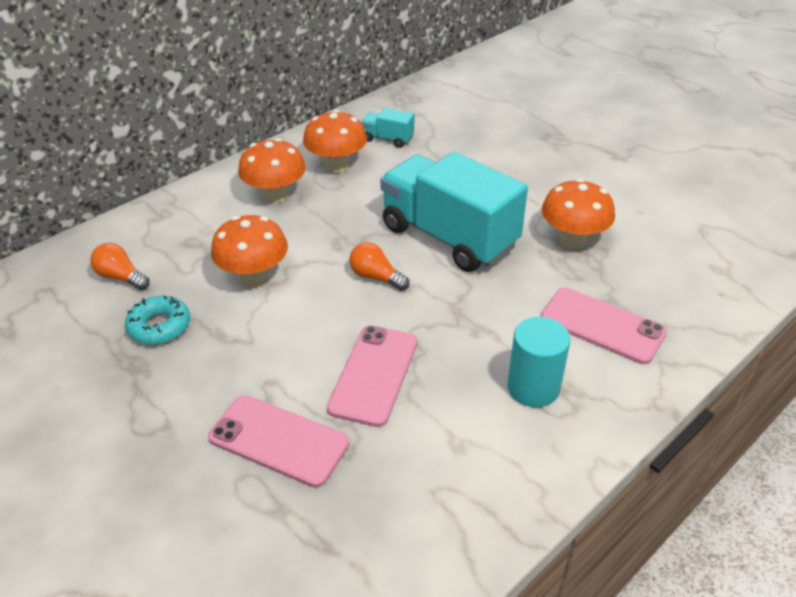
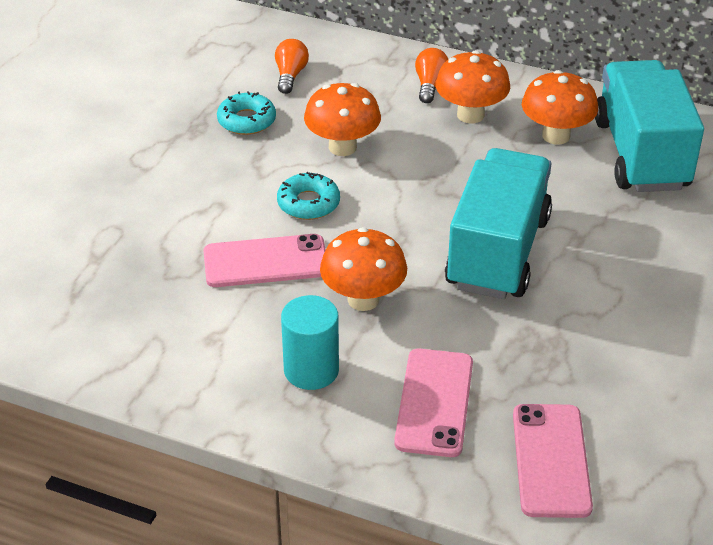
camera: 65 degrees right, 0 degrees up
pink phone [208,395,349,488] -> pink phone moved to [513,404,593,518]
orange light bulb [349,242,410,291] -> orange light bulb moved to [415,48,448,103]
turquoise truck [361,108,414,148] -> turquoise truck [595,60,704,192], size x2.34
orange mushroom [542,179,615,249] -> orange mushroom moved to [320,227,407,311]
none -> turquoise donut [277,172,340,220]

